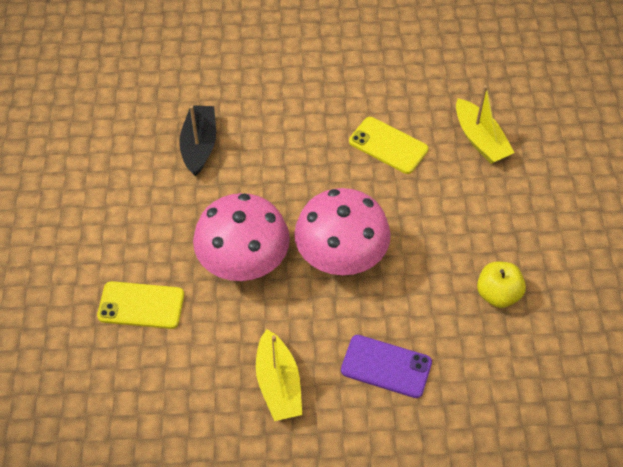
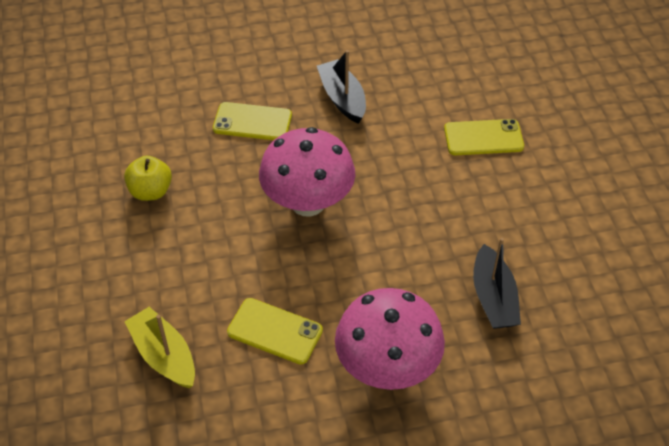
camera: 170 degrees right, 5 degrees down
pink mushroom [193,193,290,281] -> pink mushroom moved to [335,288,445,390]
yellow boat [256,329,302,421] -> black boat [317,50,366,124]
purple phone [341,335,432,398] -> yellow phone [213,102,292,140]

